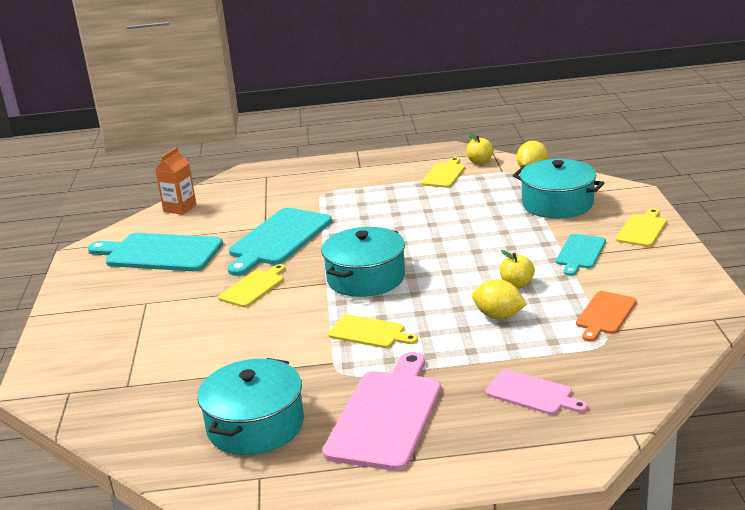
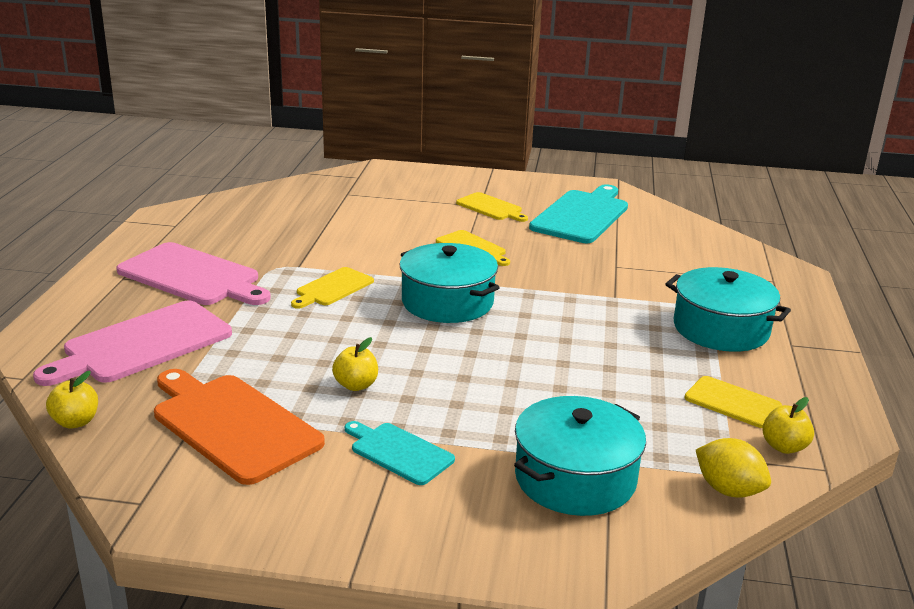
camera: 100 degrees right, 0 degrees up
orange carton [155,147,197,215] -> none
turquoise pot [197,358,304,455] -> turquoise pot moved to [665,267,791,352]
turquoise cutting board [228,208,332,276] -> none
yellow lemon [472,279,527,319] -> none
pink cutting board [485,369,588,415] -> pink cutting board [33,301,232,386], size x1.81
orange cutting board [576,291,636,341] -> orange cutting board [154,369,325,485], size x1.81
yellow cutting board [616,208,667,247] -> yellow cutting board moved to [456,192,528,222]
none -> yellow apple [46,371,98,429]

